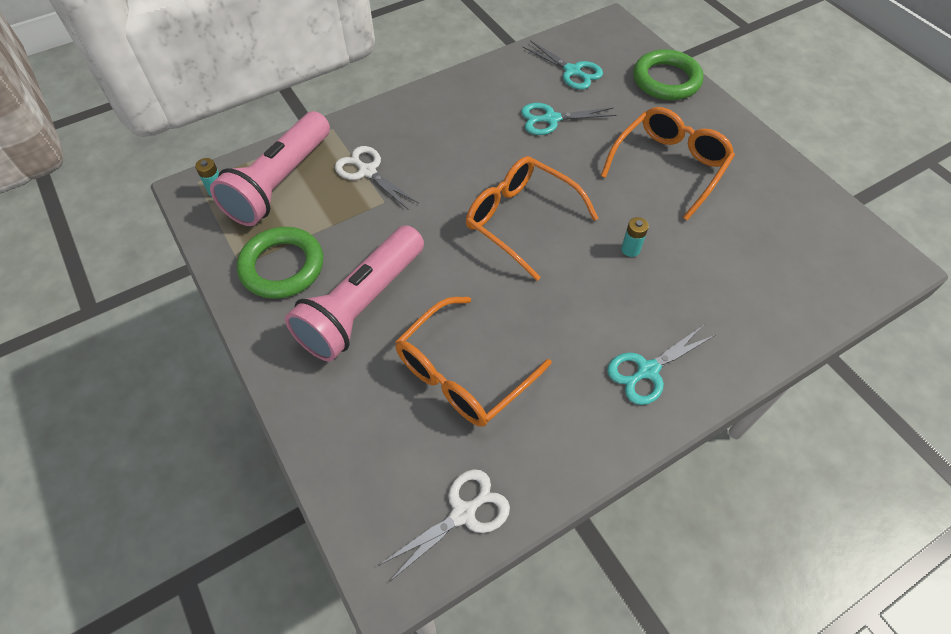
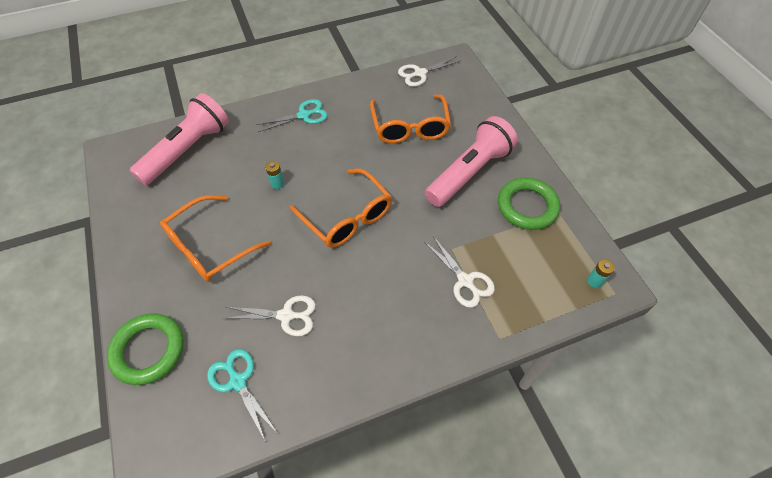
camera: 170 degrees left, 0 degrees up
pink flashlight [210,111,330,226] -> pink flashlight moved to [130,93,229,185]
orange glasses [395,297,551,427] -> orange glasses turned 120 degrees clockwise [370,94,451,143]
turquoise scissors [521,103,617,135] -> white scissors [223,295,316,336]

